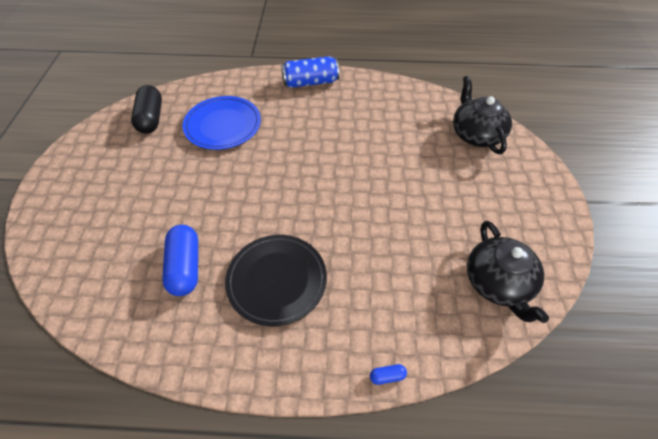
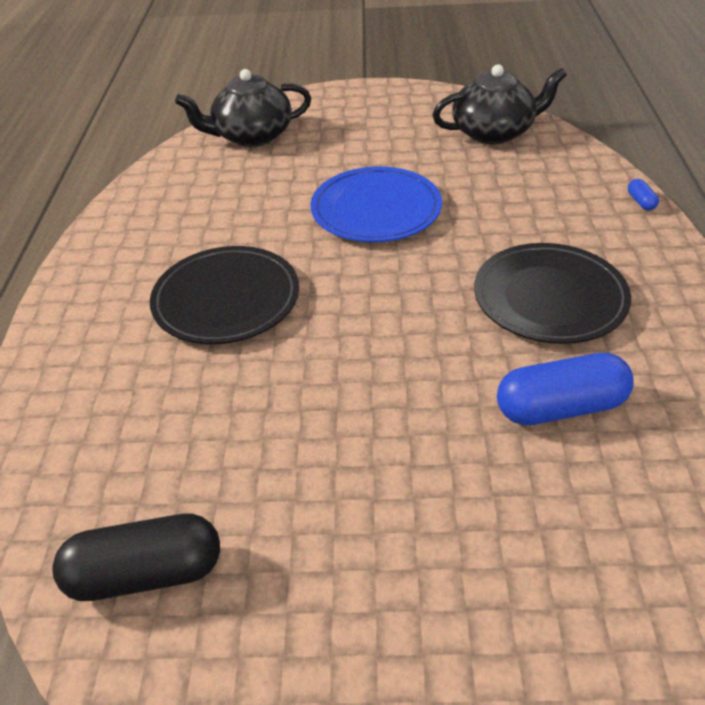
camera: 90 degrees left, 10 degrees down
blue plate [183,96,261,150] -> blue plate moved to [311,167,442,242]
blue can [281,56,340,88] -> none
none -> black plate [150,246,299,344]

